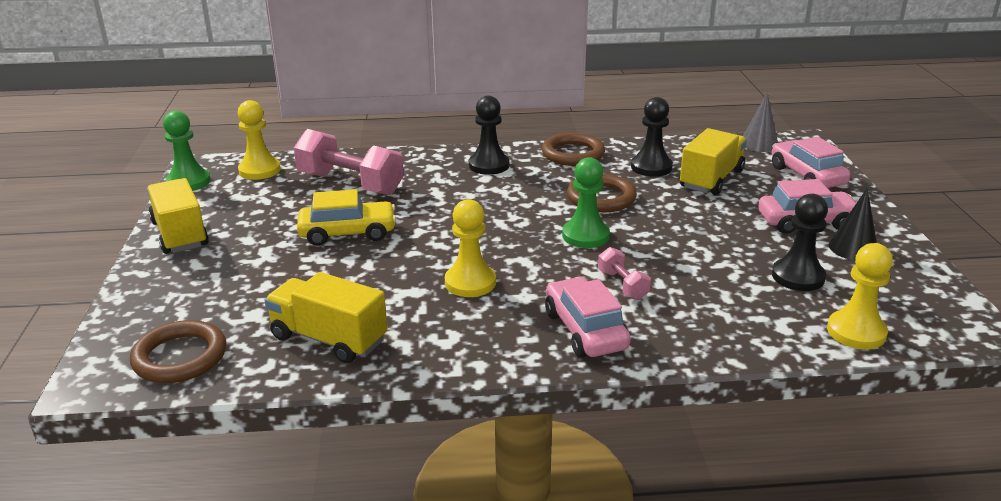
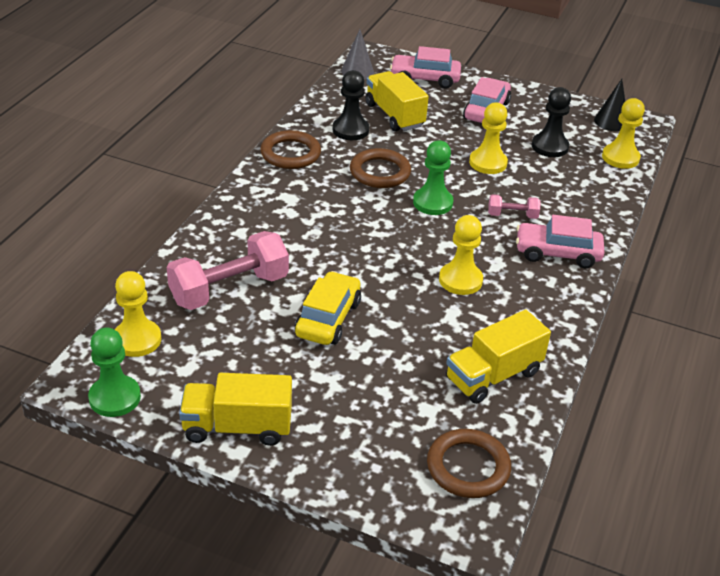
camera: 65 degrees left, 10 degrees up
black pawn [469,96,509,175] -> none
black cone [829,189,877,260] -> black cone moved to [594,79,625,131]
none -> yellow pawn [469,102,508,174]

